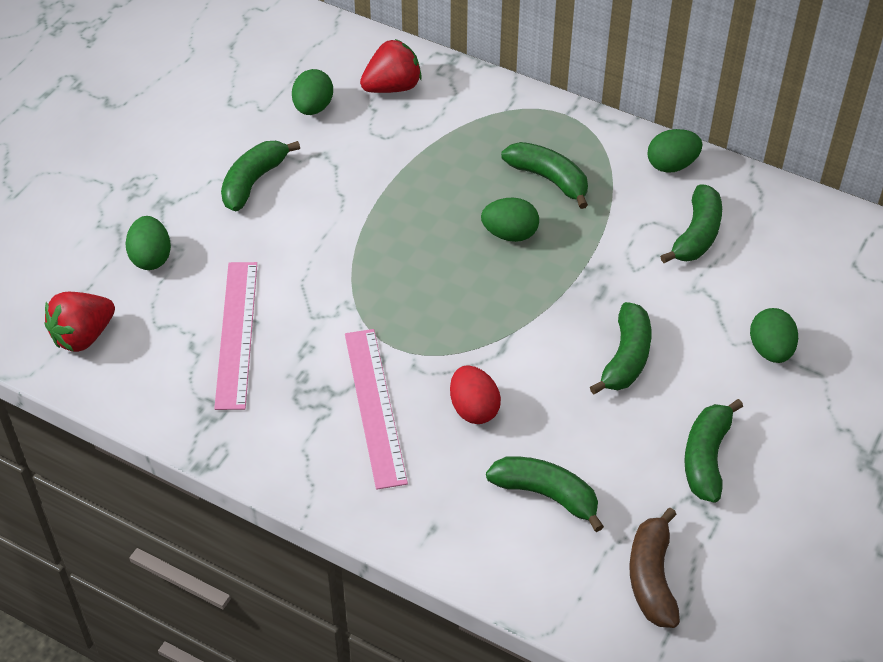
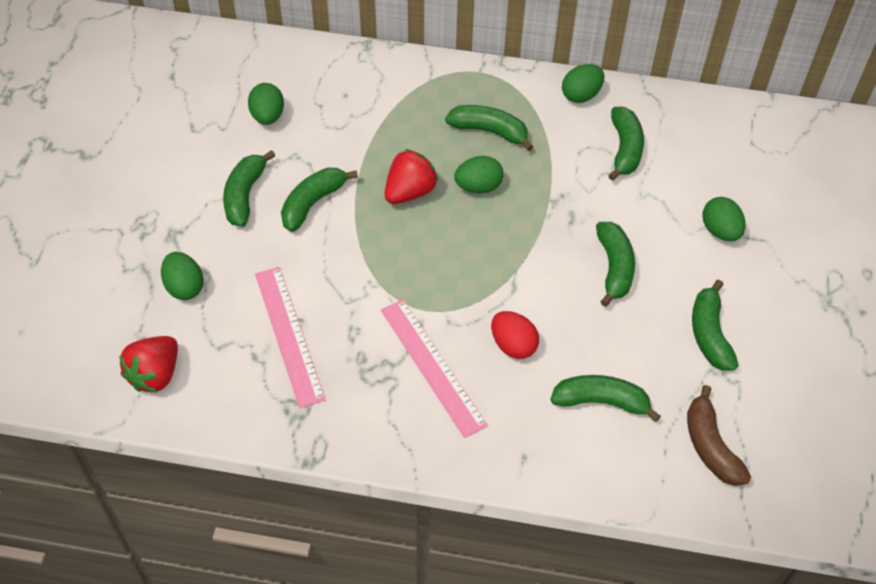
camera: 20 degrees left, 5 degrees up
red strawberry [360,39,422,93] -> red strawberry moved to [385,149,438,204]
none -> green banana [281,168,358,232]

